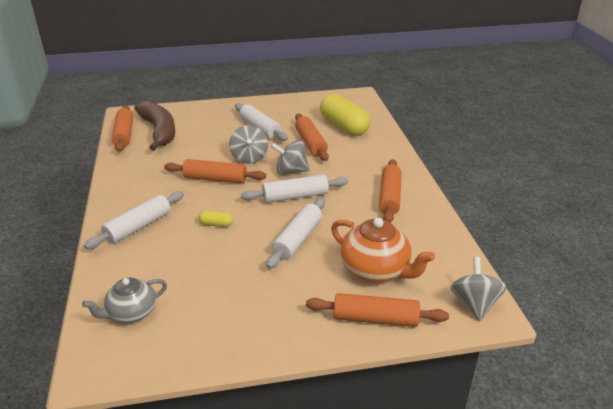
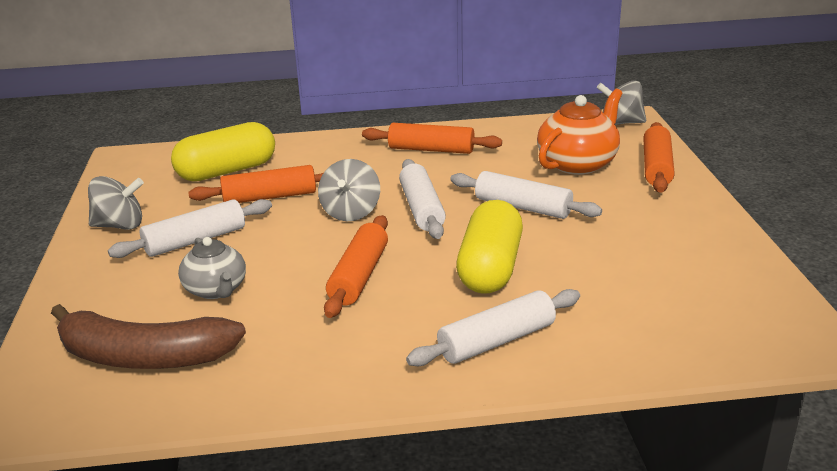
camera: 85 degrees left, 5 degrees down
grey teapot [82,278,167,323] -> grey teapot moved to [178,237,246,299]
white rolling pin [84,191,184,249] -> white rolling pin turned 75 degrees counterclockwise [406,289,580,366]
orange rolling pin [112,105,133,152] -> none
brown banana [134,101,175,151] -> brown banana turned 150 degrees counterclockwise [51,304,246,369]
yellow capsule [198,210,233,227] -> yellow capsule [456,200,523,294], size x2.38
grey spinning top [229,125,268,164] -> grey spinning top moved to [88,176,144,230]

